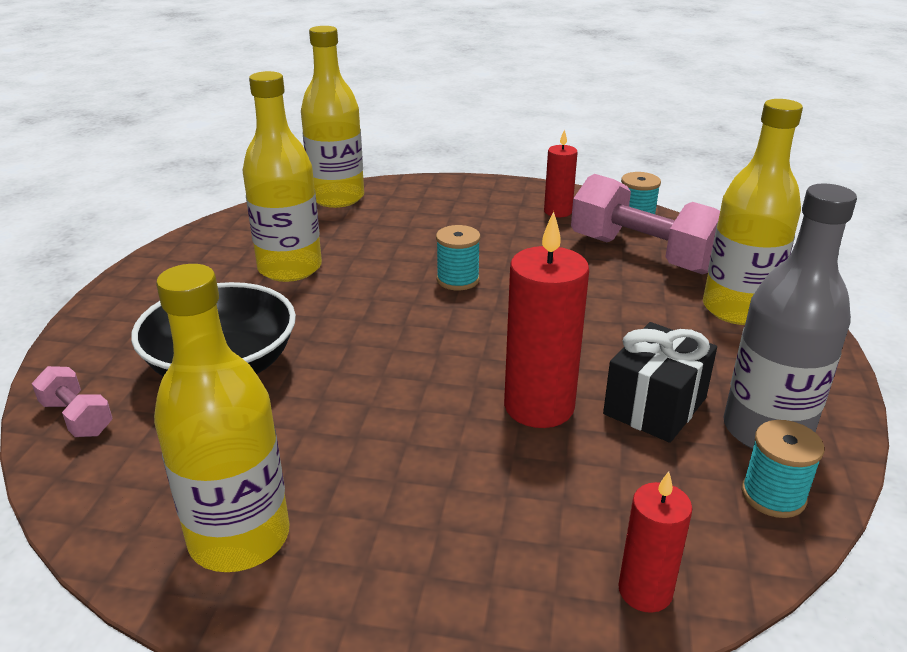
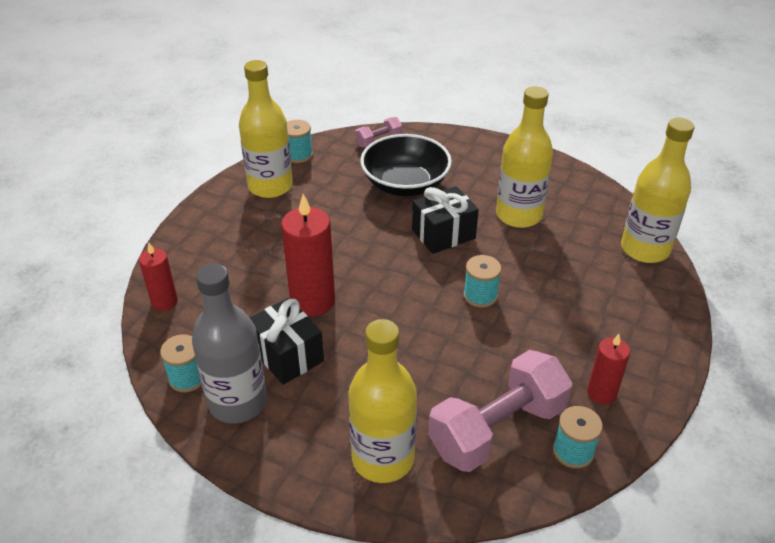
camera: 105 degrees right, 10 degrees up
none -> turquoise spool [287,120,313,163]
none -> black gift [412,186,479,254]

